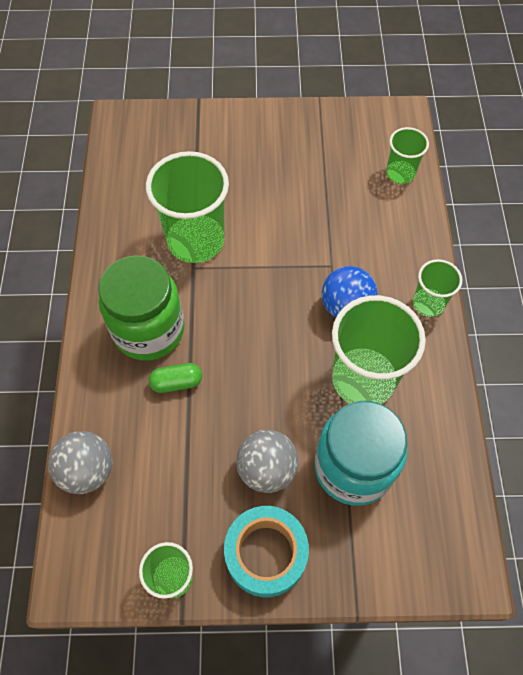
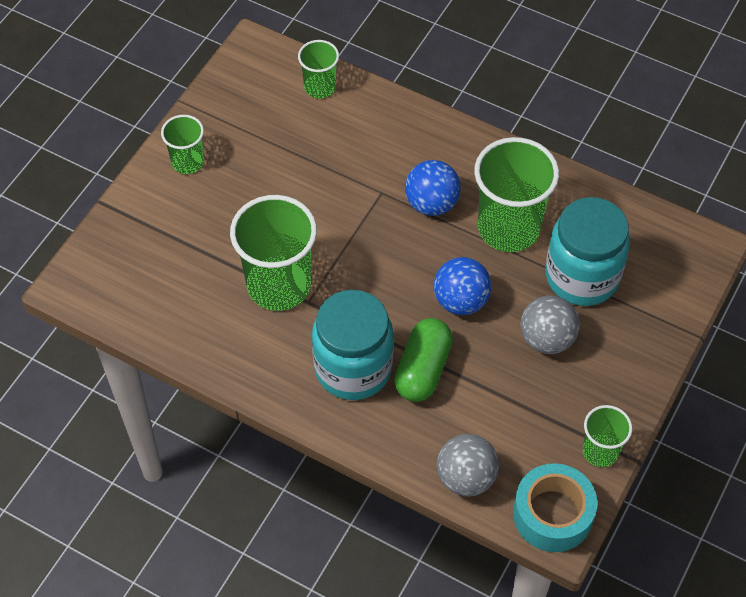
camera: 60 degrees left, 5 degrees down
green jar [98,255,184,360] -> turquoise jar [312,290,394,400]
green capsule [149,363,202,393] -> green capsule [394,318,453,402], size x1.65
turquoise tape [224,506,309,597] -> turquoise tape moved to [513,463,597,552]
green cup [413,259,462,317] -> green cup moved to [161,115,204,174]
none -> blue ball [433,257,492,315]

